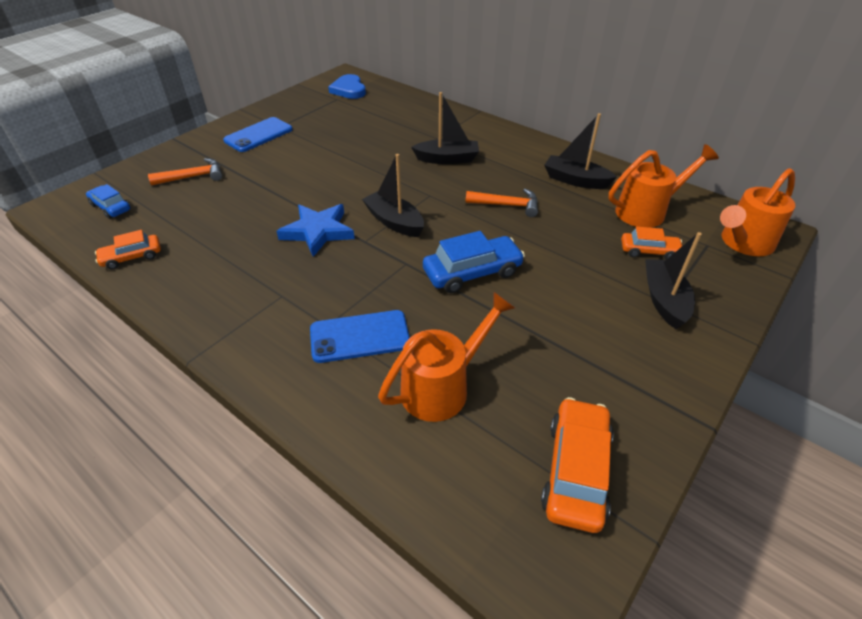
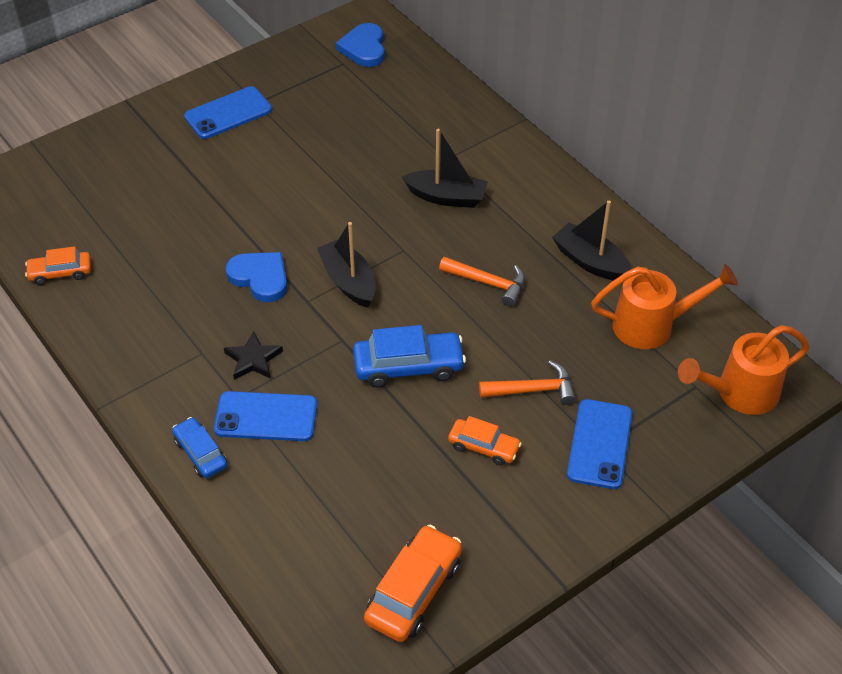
camera: 15 degrees right, 5 degrees up
blue car [86,184,131,219] -> blue car moved to [172,417,227,478]
orange hammer [148,158,222,185] -> orange hammer moved to [479,361,576,405]
blue star [276,204,355,257] -> blue heart [226,252,287,302]
orange watering can [378,292,515,422] -> none
orange car [621,227,682,260] -> orange car moved to [448,416,522,466]
black boat [645,232,702,329] -> blue phone [567,399,632,489]
none -> black star [224,331,283,380]

